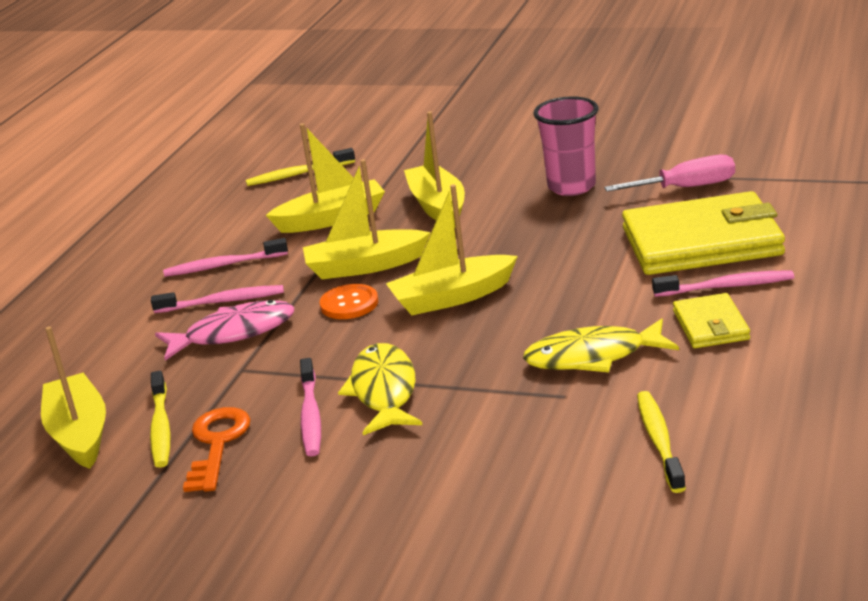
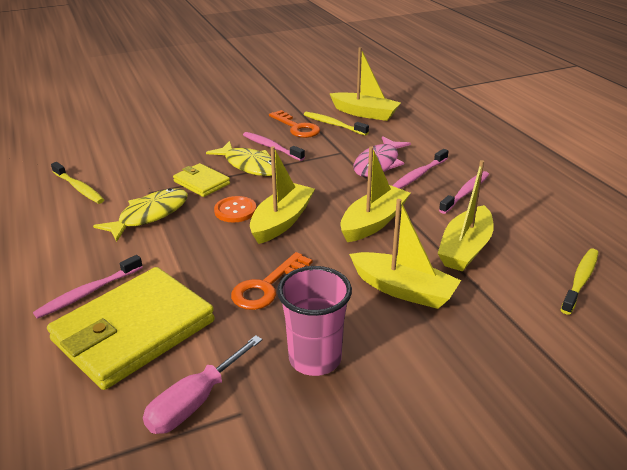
camera: 135 degrees right, 5 degrees up
orange button [320,284,378,319] -> orange button moved to [214,196,256,222]
yellow wallet [673,293,750,348] -> yellow wallet moved to [173,163,230,197]
none -> orange key [231,252,312,310]

